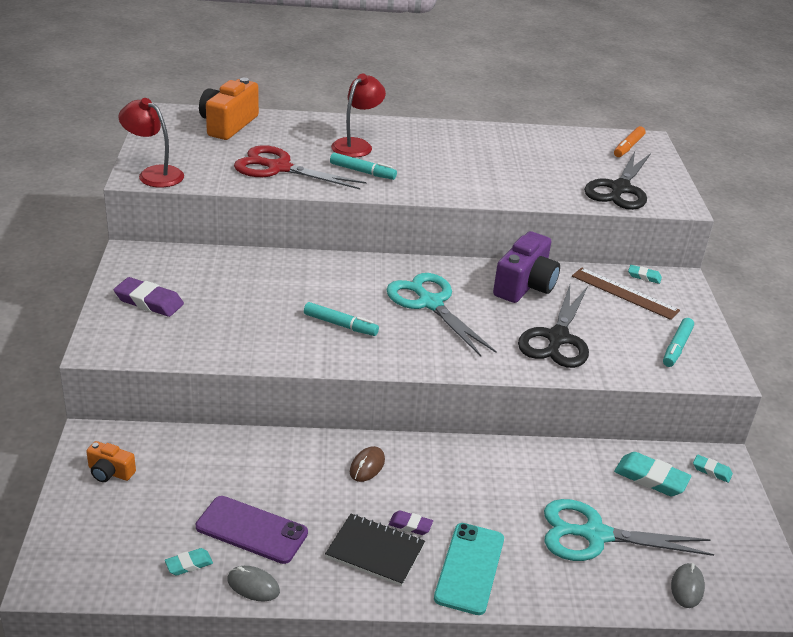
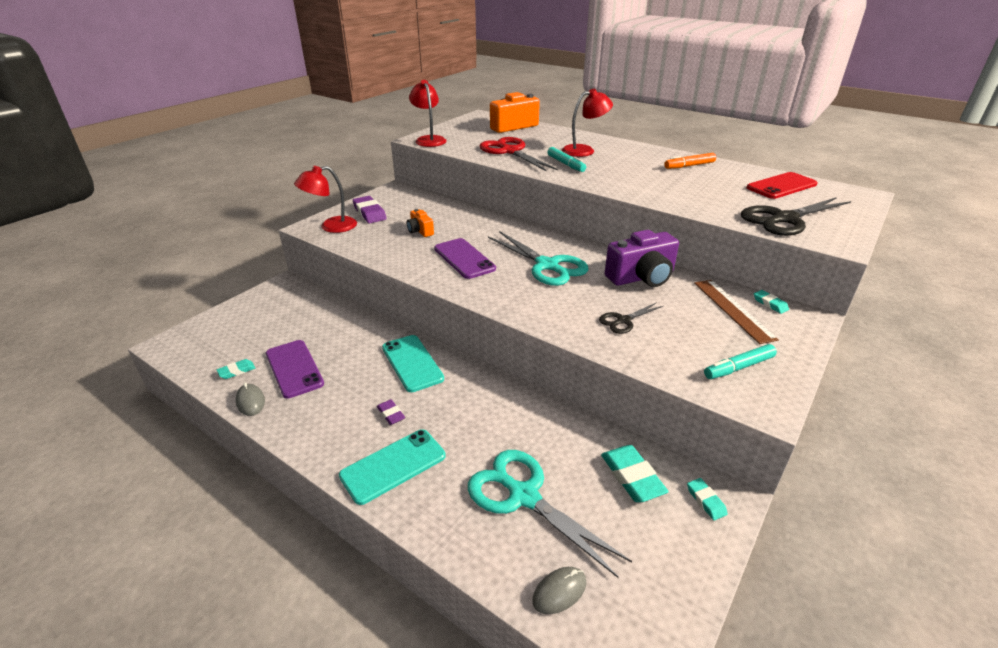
camera: 40 degrees right, 0 degrees up
orange camera [86,441,136,482] -> orange camera moved to [406,209,434,237]
turquoise eraser [165,548,213,576] -> turquoise eraser turned 45 degrees counterclockwise [217,359,255,379]
turquoise marker [304,302,379,336] -> purple phone [434,238,496,279]
black notebook [325,514,425,586] -> none
brown mouse [350,446,385,482] -> turquoise phone [382,335,444,392]
turquoise scissors [386,273,497,357] -> turquoise scissors turned 135 degrees clockwise [488,231,589,286]
black scissors [518,285,589,368] -> black scissors [599,302,663,334], size x0.52
orange marker [614,126,646,157] -> orange marker moved to [664,153,716,169]
none -> red lamp [294,166,357,233]
none -> red phone [747,172,817,199]

